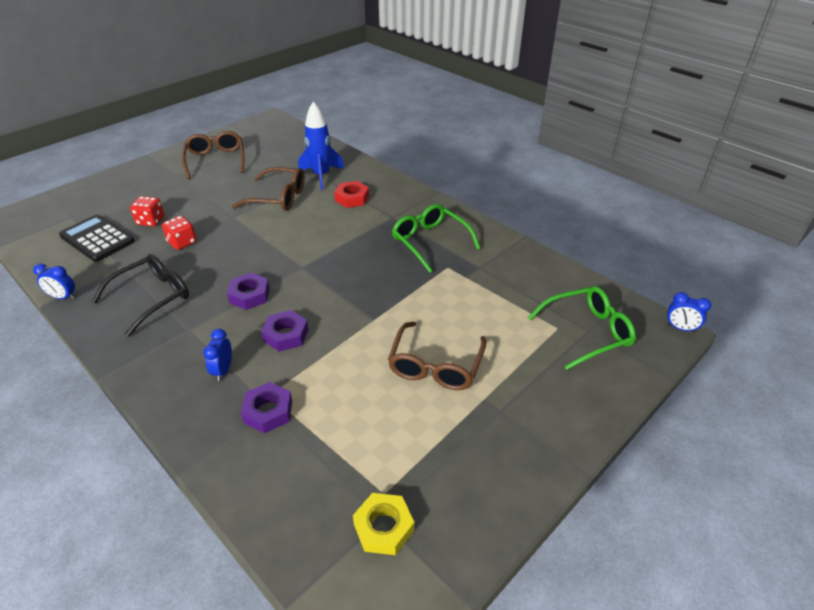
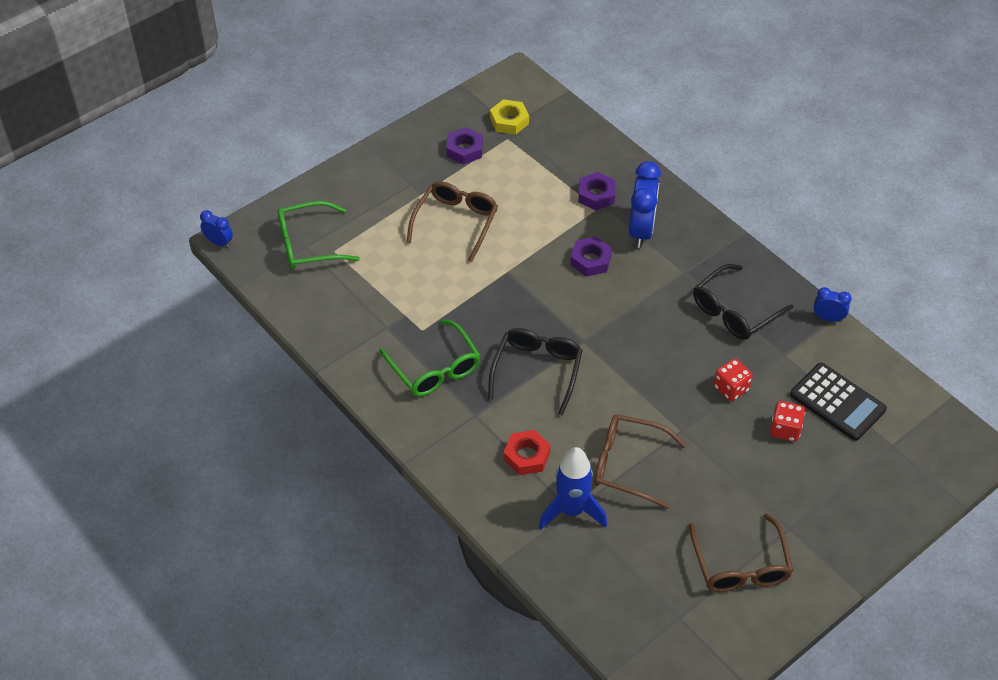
camera: 175 degrees left, 10 degrees up
blue clock [203,329,232,381] -> blue clock [629,161,661,248], size x1.90
purple nut [227,273,270,310] -> purple nut moved to [446,127,483,165]
none -> black glasses [488,328,583,416]

